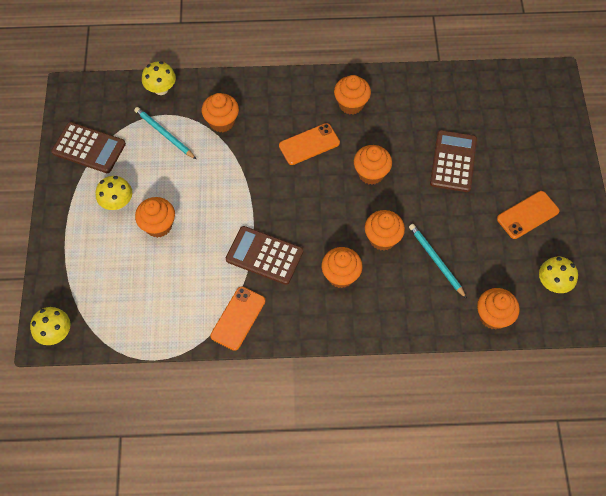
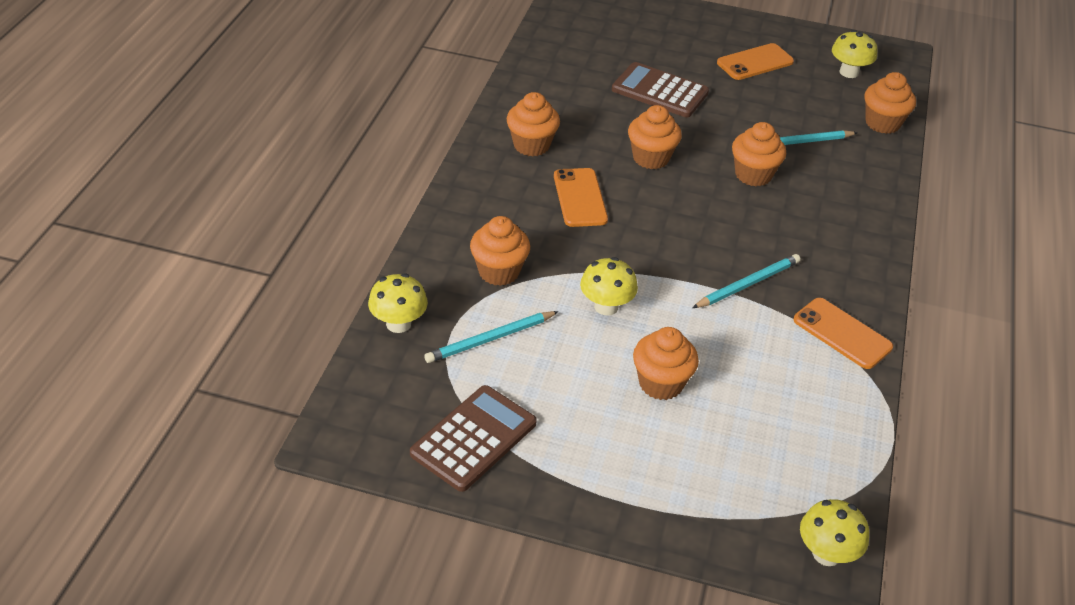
camera: 75 degrees left, 20 degrees down
yellow mushroom [96,176,132,210] -> yellow mushroom moved to [580,257,638,316]
brown calculator [226,226,303,285] -> turquoise pencil [692,254,801,308]
orange cupcake [322,247,362,288] -> none
orange phone [497,191,559,239] -> orange phone turned 75 degrees clockwise [717,43,794,80]

